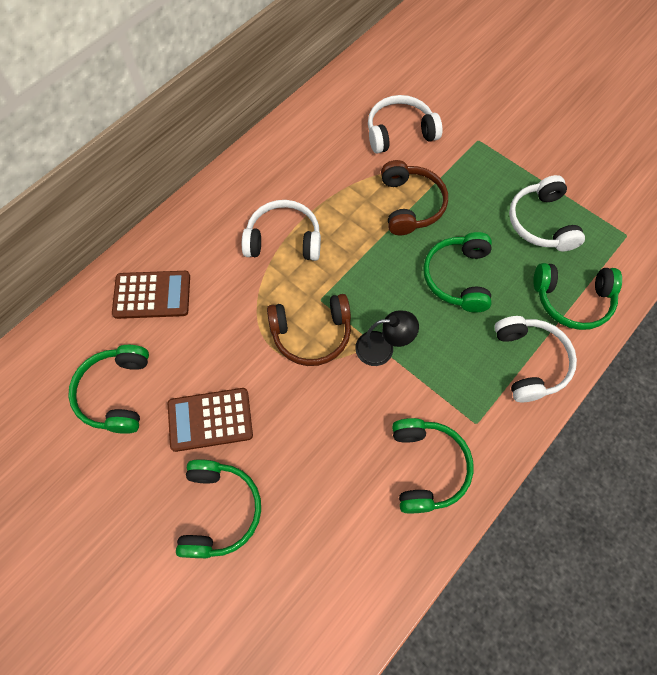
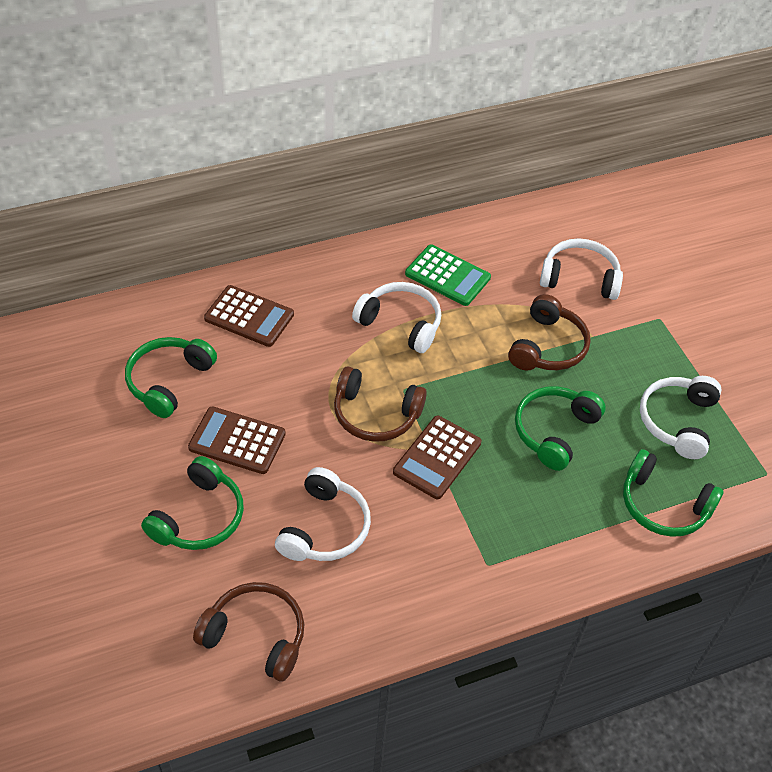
camera: 25 degrees right, 15 degrees down
black lamp [355,310,419,366] -> brown calculator [393,416,481,499]
green headphones [392,418,474,513] -> none
white headphones [494,316,577,402] -> white headphones moved to [275,467,371,561]
none -> brown headphones [193,582,304,682]
none -> green calculator [405,245,491,306]

